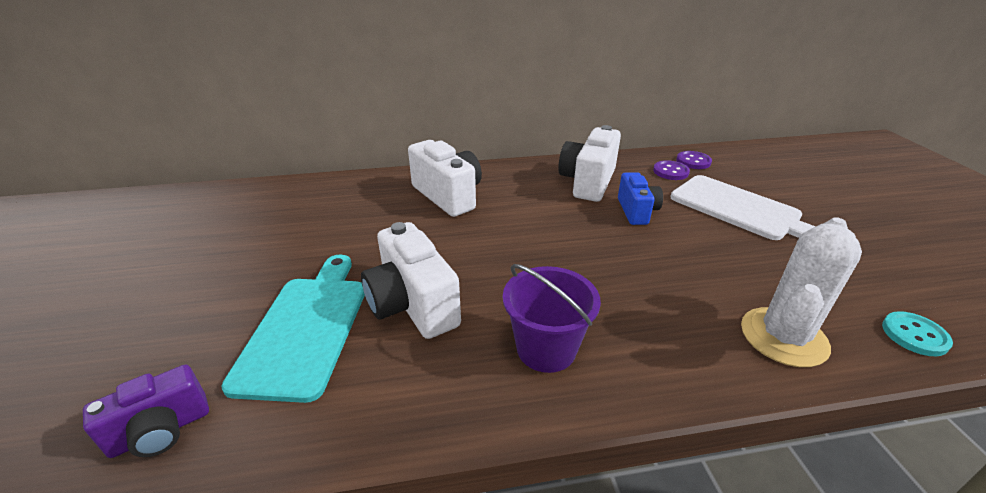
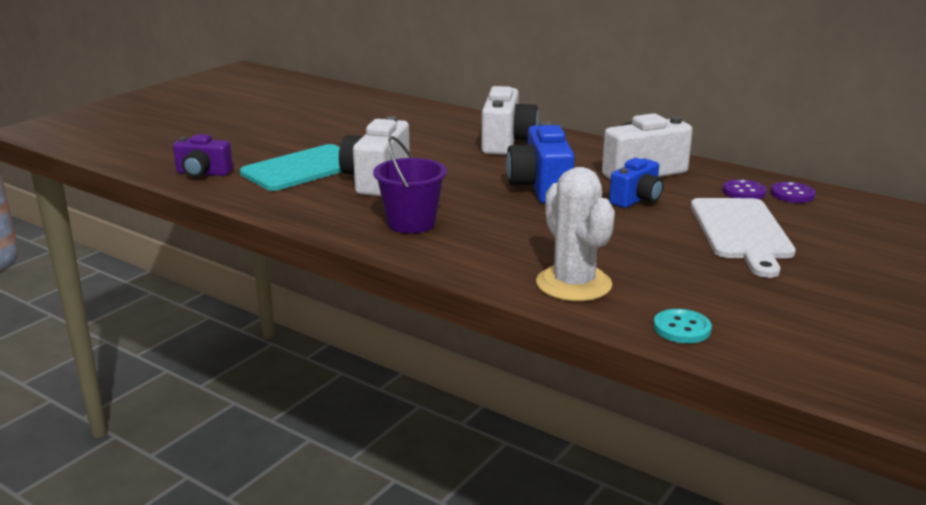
camera: 45 degrees right, 10 degrees down
white cactus [741,217,862,367] -> white cactus turned 75 degrees clockwise [536,167,615,301]
none -> blue camera [506,122,575,204]

